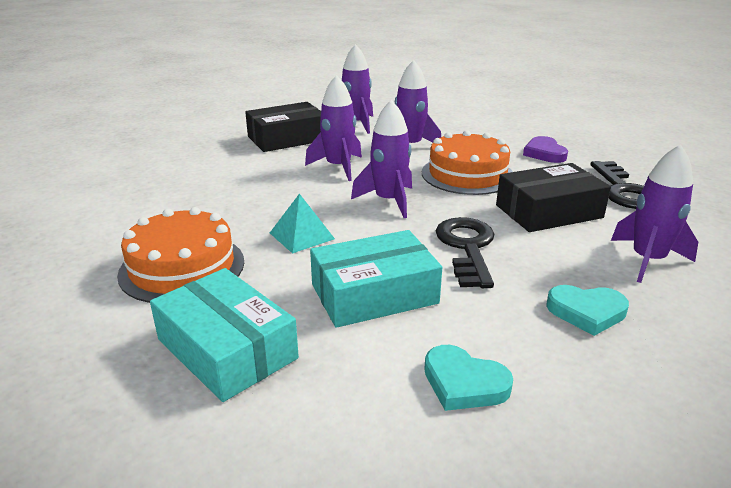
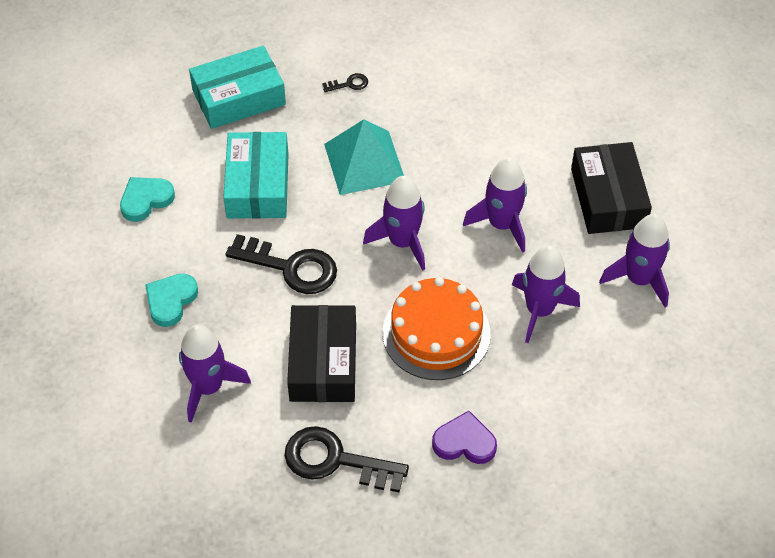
camera: 110 degrees right, 25 degrees up
orange cake [117,207,244,303] -> black key [322,73,368,92]
turquoise pyramid [270,194,335,254] -> turquoise pyramid [324,119,404,195], size x1.58

